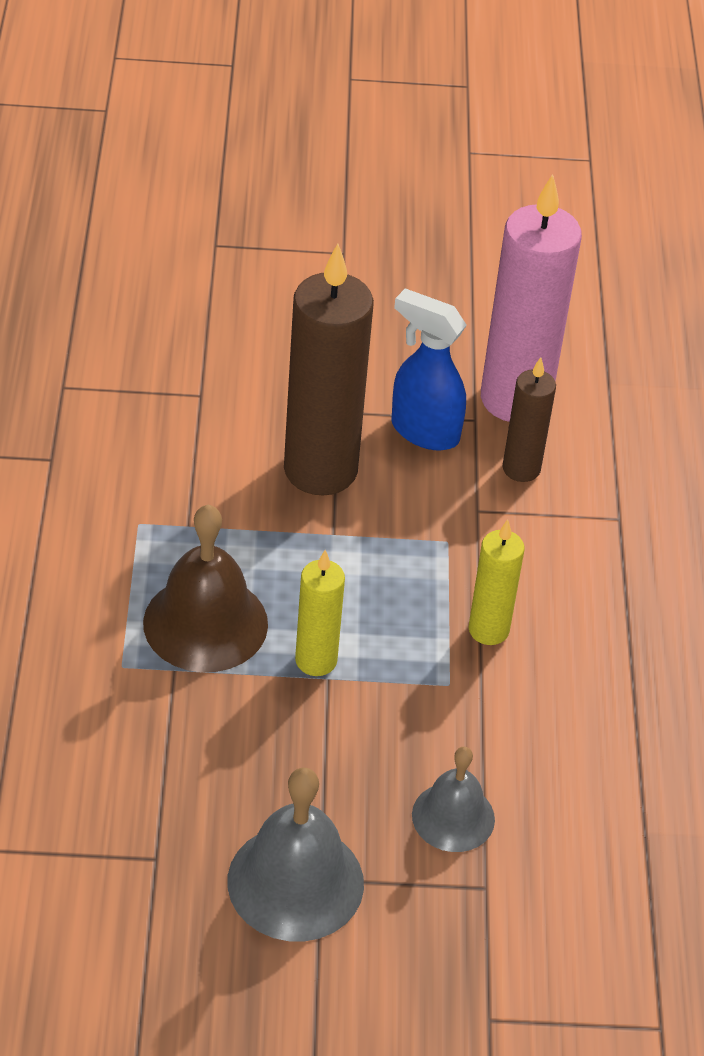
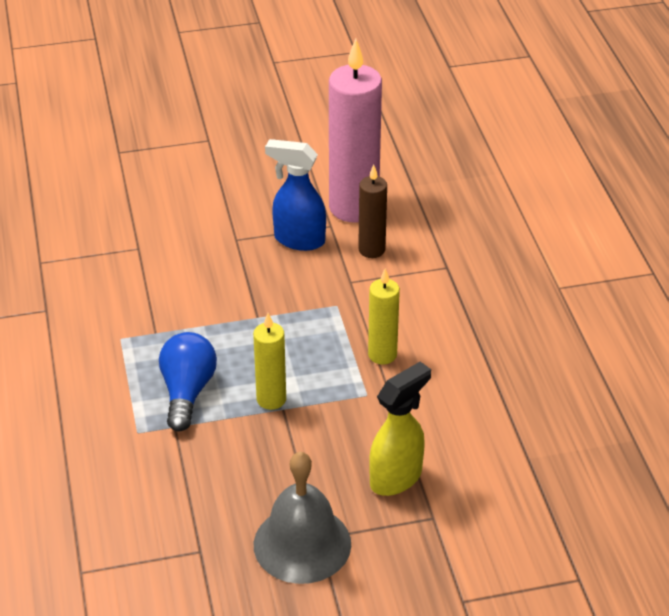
camera: 10 degrees left, 5 degrees down
brown bell [143,505,268,672] -> blue light bulb [159,332,217,431]
brown candle [284,243,374,496] -> none
grey bell [412,747,495,852] -> yellow spray bottle [369,362,431,496]

